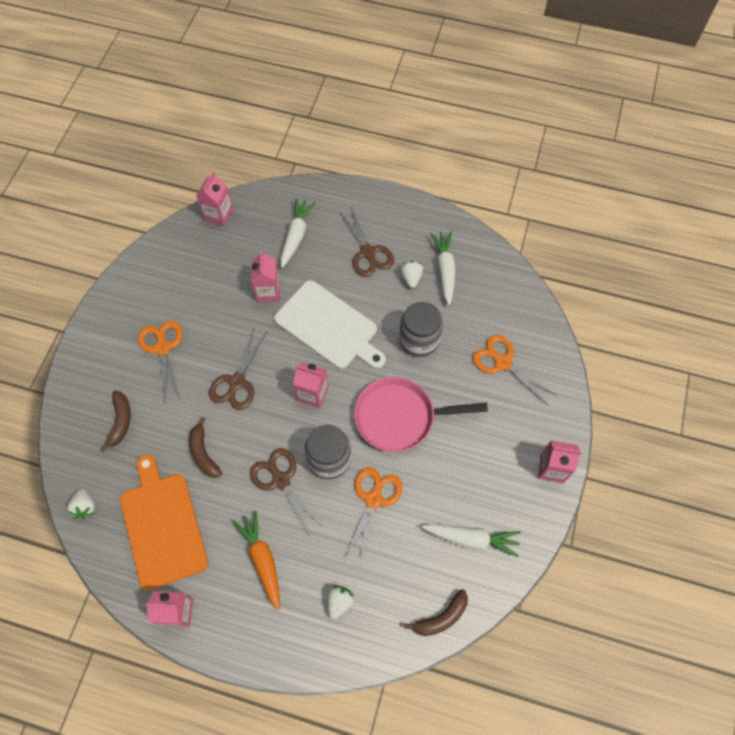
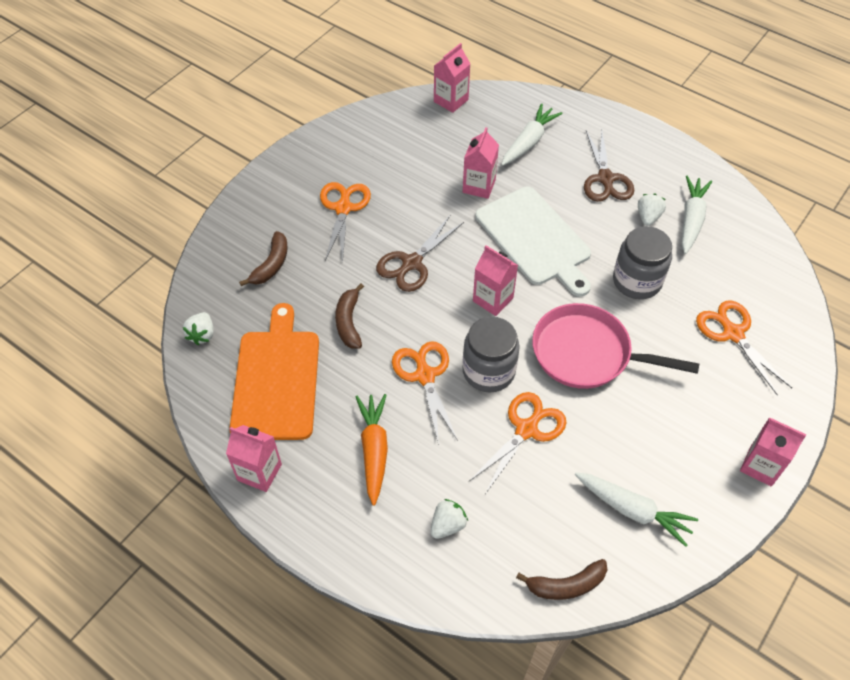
camera: 20 degrees right, 10 degrees down
brown scissors [250,448,325,537] -> orange scissors [392,341,458,445]

